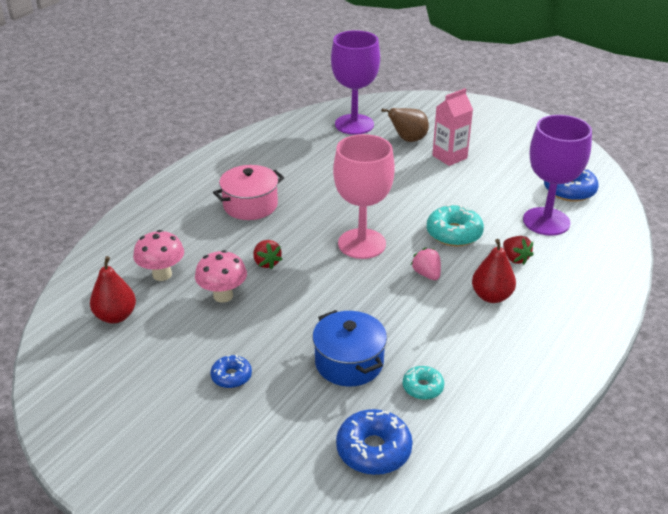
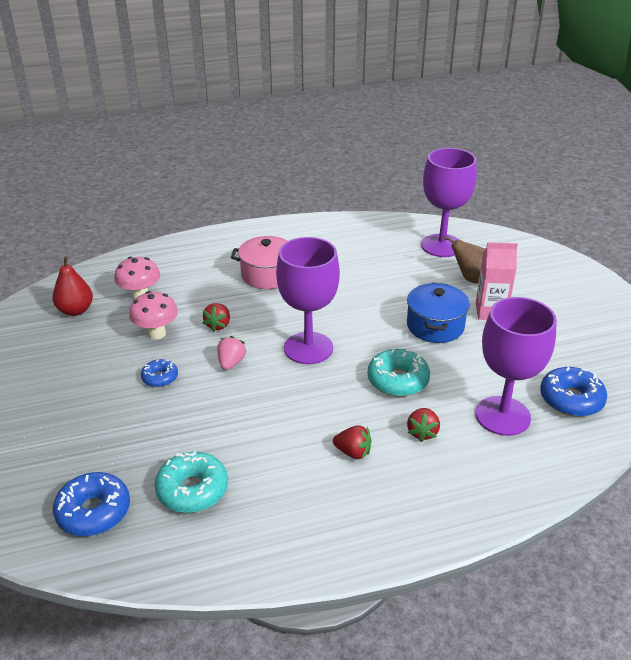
camera: 40 degrees right, 0 degrees up
blue donut [211,355,252,388] -> blue donut moved to [141,359,178,387]
blue pot [312,310,387,386] -> blue pot moved to [407,283,470,343]
pink goblet [333,134,395,259] -> purple goblet [276,237,340,364]
turquoise donut [403,366,444,400] -> turquoise donut [154,452,228,513], size x1.69
pink strawberry [411,248,441,280] -> pink strawberry moved to [217,336,246,370]
red pear [472,239,516,303] -> red strawberry [333,425,371,459]

